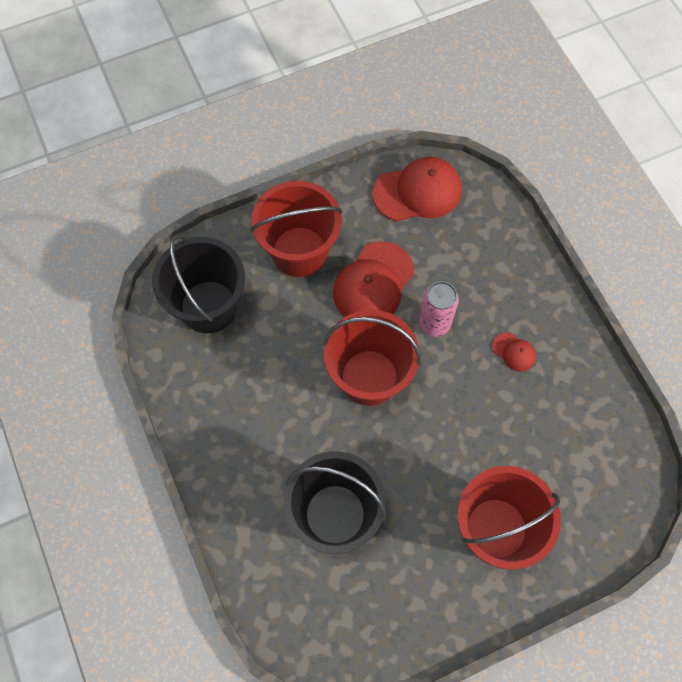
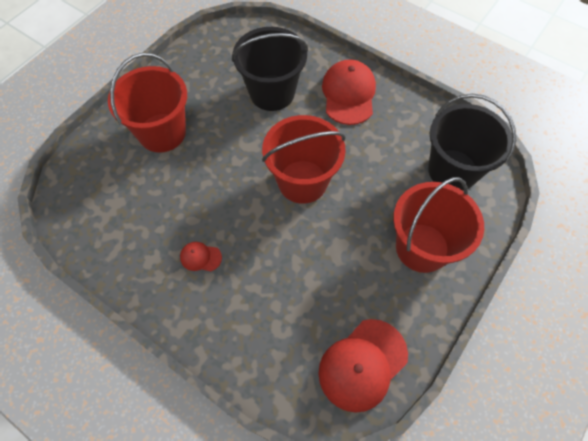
camera: 150 degrees right, 5 degrees down
red cap [333,241,414,317] -> red cap moved to [322,59,376,125]
pink can [419,282,459,337] -> none

